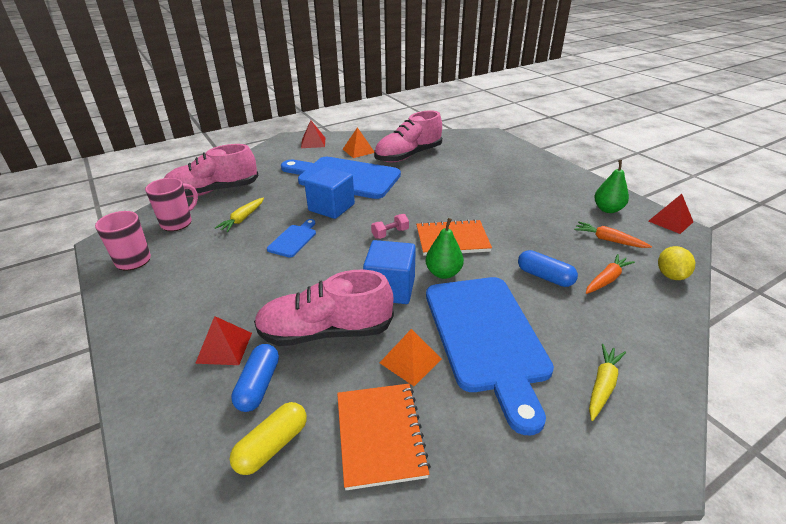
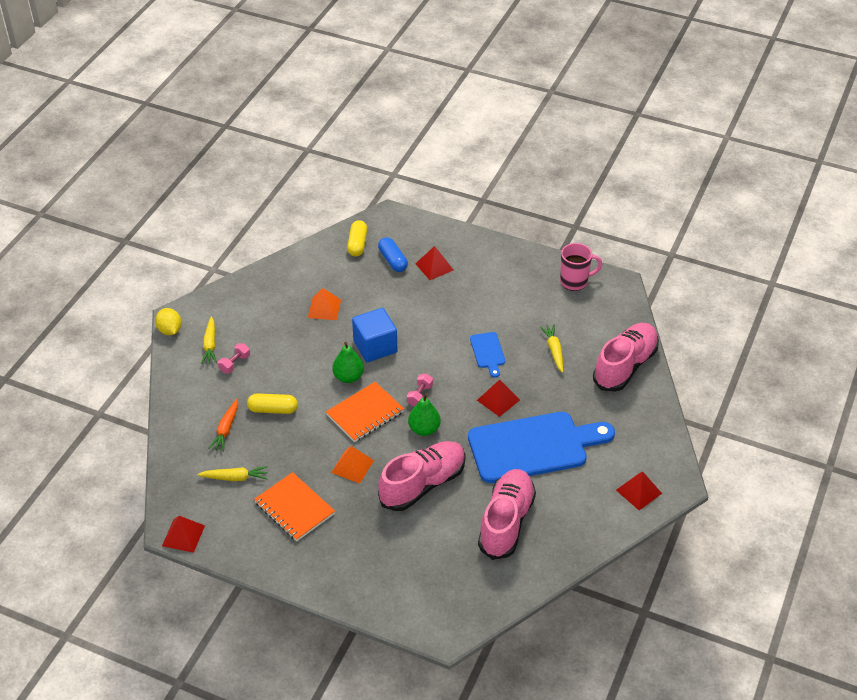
camera: 145 degrees right, 10 degrees up
pink mug [145,178,198,231] -> none
pink shoe [254,270,394,346] -> pink shoe moved to [378,441,466,511]
blue cube [304,167,355,219] -> red pyramid [477,380,520,417]
orange notebook [337,384,431,490] -> orange notebook moved to [254,472,335,541]
orange pyramid [343,127,374,158] -> orange pyramid moved to [331,446,374,484]
blue cutting board [426,277,554,435] -> none
blue capsule [518,250,578,287] -> yellow capsule [247,393,298,414]
orange carrot [574,222,652,248] -> yellow carrot [197,466,268,481]
green pear [594,160,629,213] -> green pear moved to [408,393,441,436]
yellow lemon [658,246,695,280] -> yellow lemon moved to [155,308,181,335]
none -> pink dumbbell [218,343,250,373]

